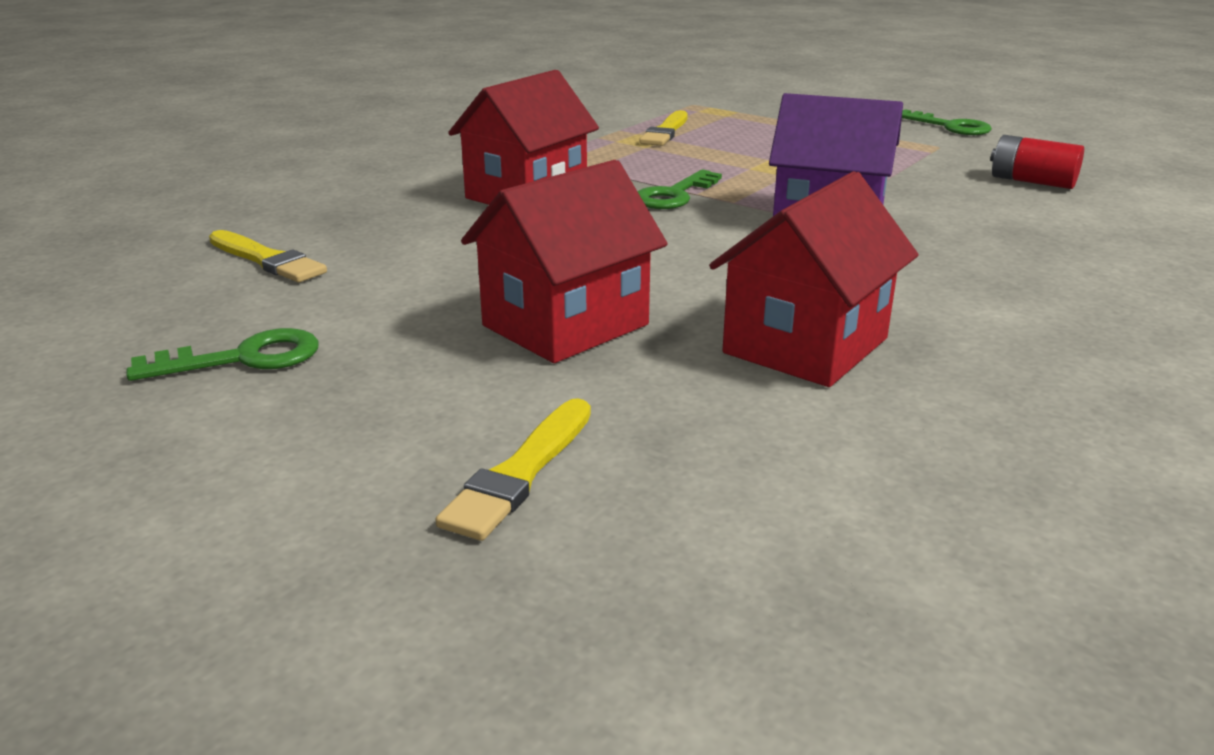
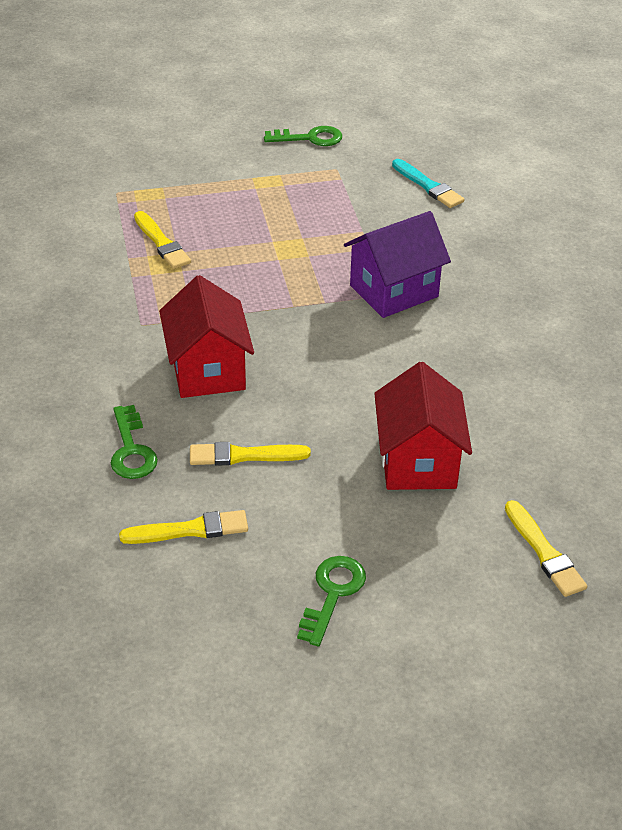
camera: 50 degrees left, 15 degrees up
green key [637,169,722,209] -> green key moved to [111,405,158,479]
red house [709,171,919,387] -> none
red battery [990,135,1084,189] -> turquoise brush [392,159,465,208]
none -> yellow brush [190,442,311,466]

